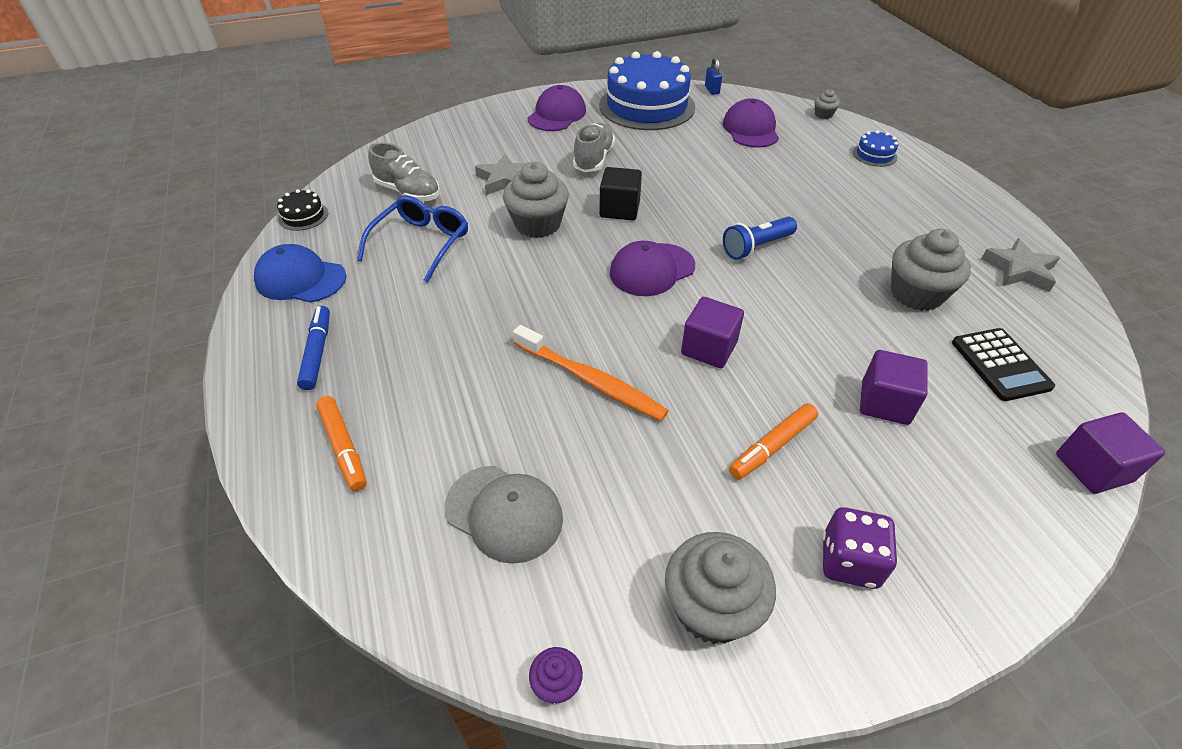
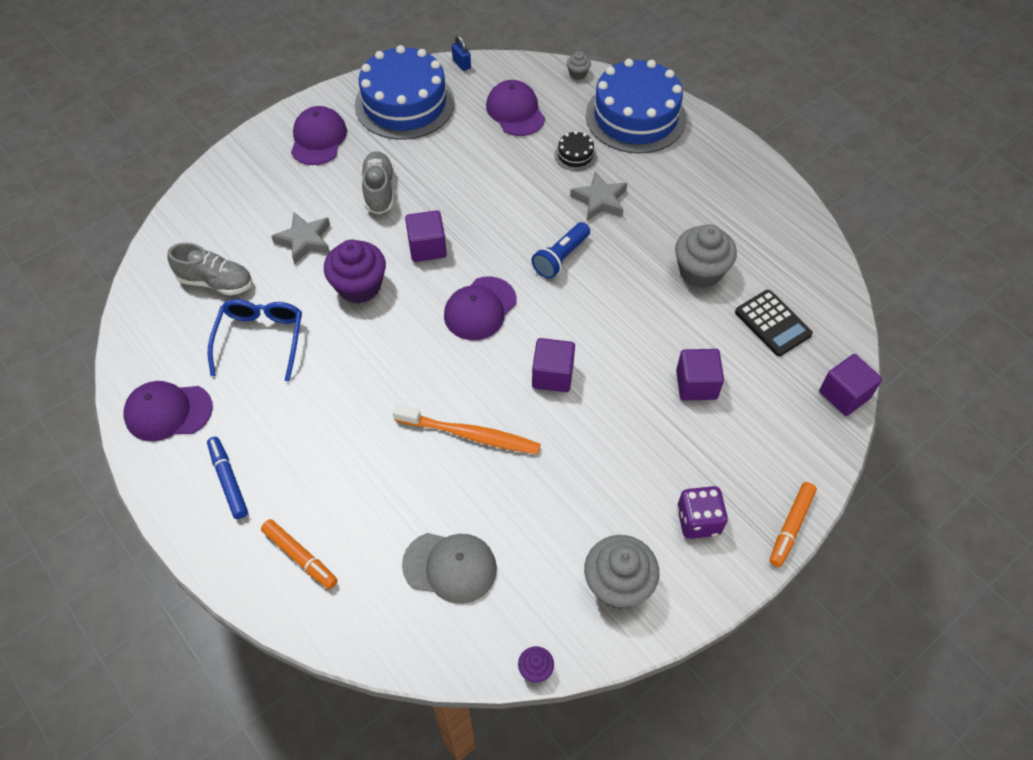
camera: 20 degrees left, 10 degrees up
blue cap [254,244,347,303] -> purple cap [123,381,213,441]
black cake [277,189,328,231] -> black cake moved to [554,131,597,171]
grey cupcake [503,162,569,238] -> purple cupcake [324,240,386,304]
black cube [600,167,642,220] -> purple cube [405,210,447,262]
orange marker [729,403,818,479] -> orange marker moved to [769,482,817,567]
blue cake [853,130,898,167] -> blue cake [586,59,686,154], size x2.45
grey star [981,238,1060,292] -> grey star moved to [570,171,627,221]

